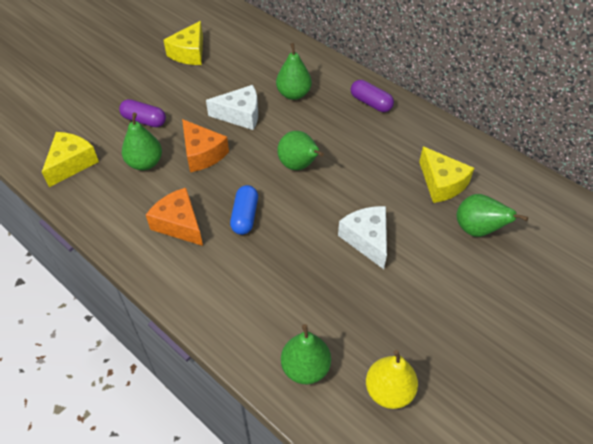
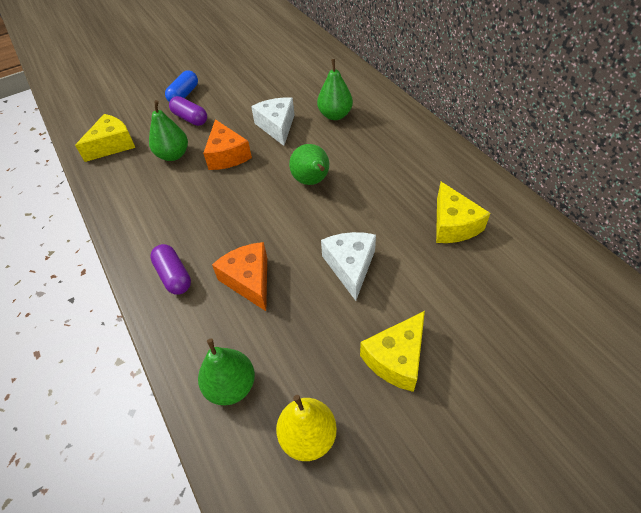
camera: 20 degrees right, 0 degrees up
orange cheese [146,188,203,246] -> orange cheese moved to [212,242,267,311]
yellow cheese [163,21,203,65] -> yellow cheese moved to [360,311,425,392]
white cheese [206,85,258,130] -> white cheese turned 120 degrees counterclockwise [251,98,294,146]
blue capsule [230,185,258,235] -> blue capsule moved to [165,70,198,102]
purple capsule [351,80,394,112] -> purple capsule moved to [150,244,191,295]
green pear [457,194,528,237] -> none

